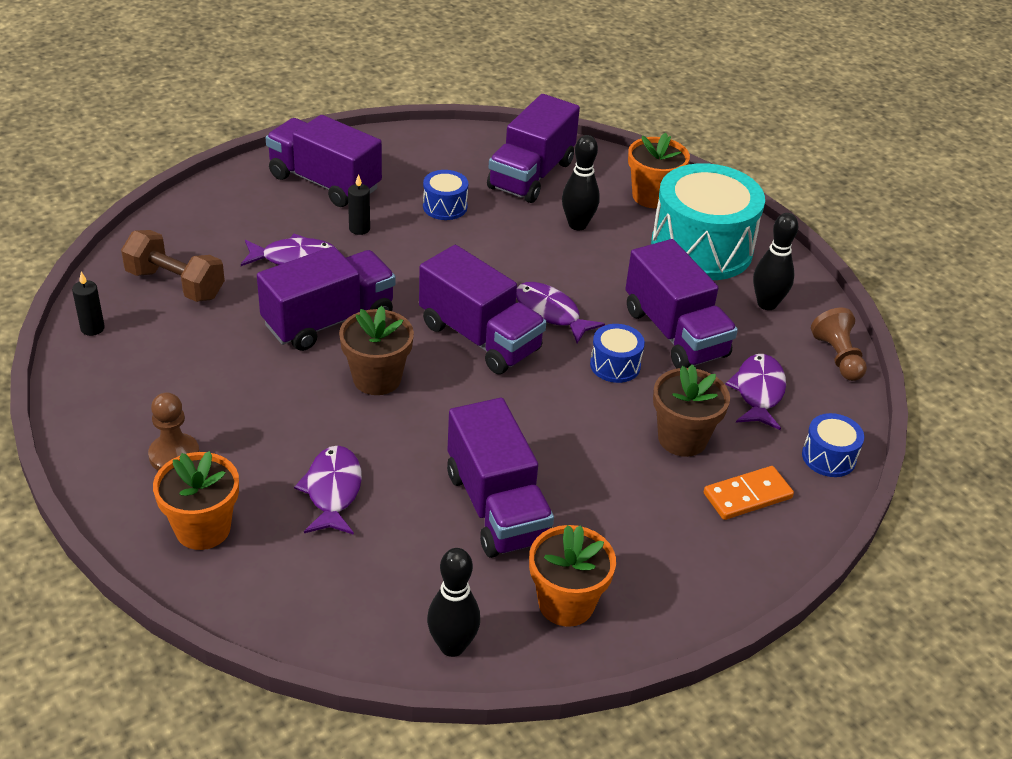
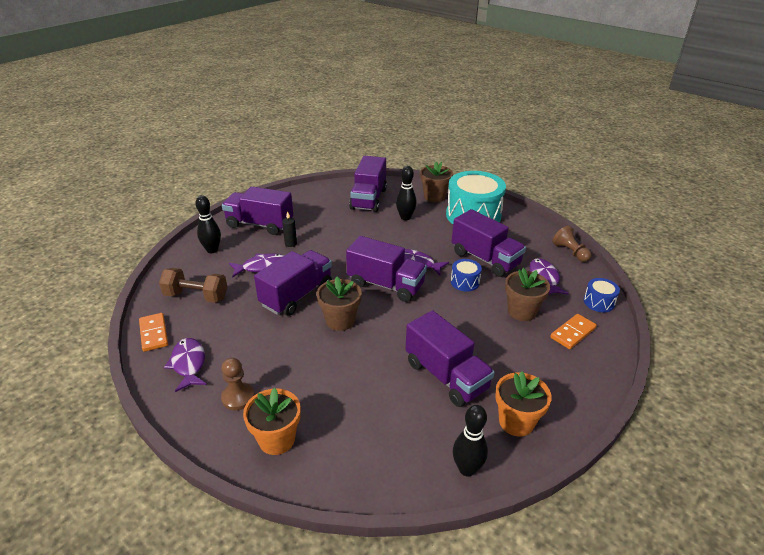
camera: 15 degrees left, 5 degrees down
black candle [72,272,105,336] -> orange domino [139,313,168,352]
purple fish [294,446,362,535] -> purple fish moved to [164,338,207,392]
blue drum [423,170,468,220] -> none
orange flower pot [628,133,690,208] -> brown flower pot [420,162,453,202]
black bowling pin [753,213,798,310] -> black bowling pin moved to [196,195,221,253]

